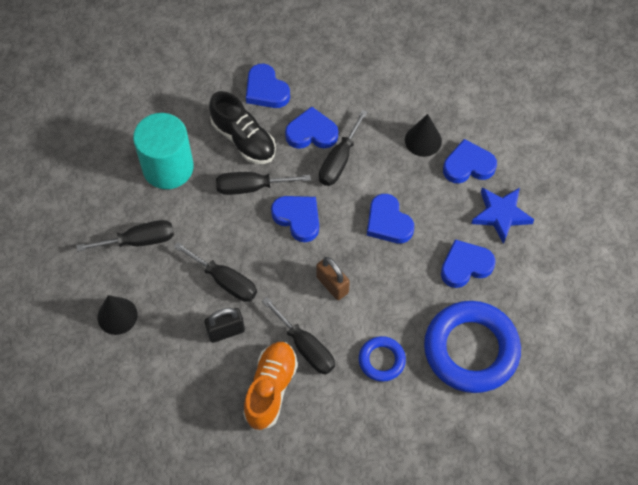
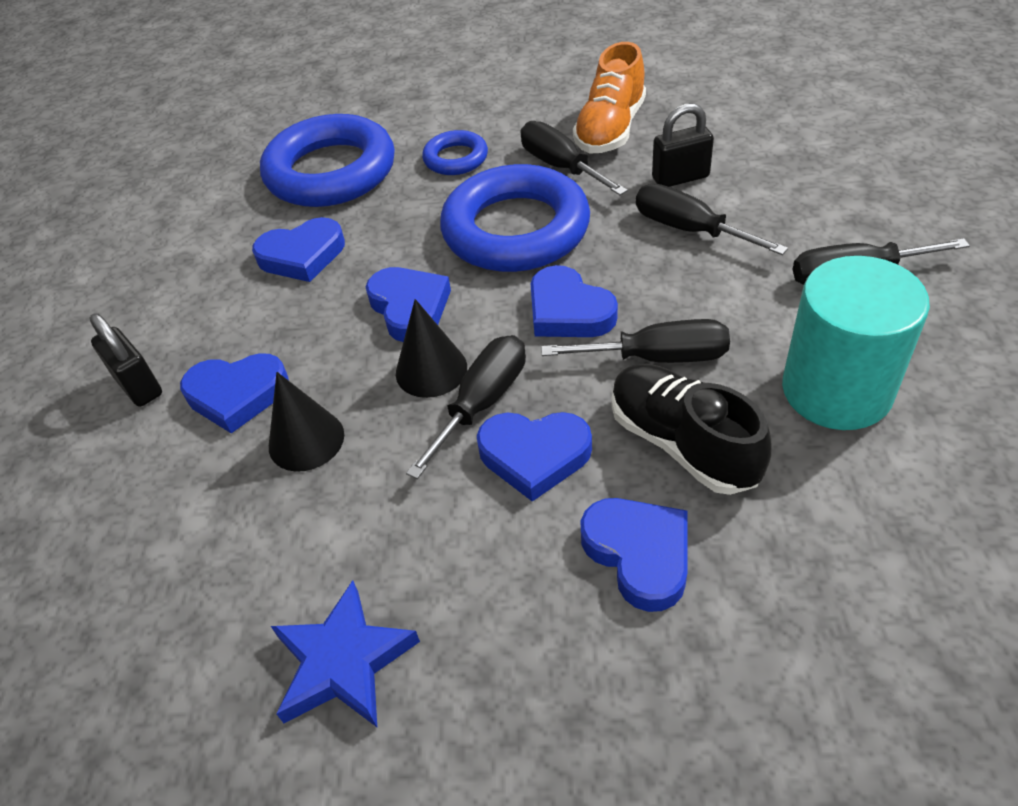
camera: 170 degrees left, 15 degrees down
black cone [97,295,138,335] -> black cone moved to [396,299,467,398]
brown padlock [316,257,350,300] -> blue ring [440,164,590,272]
blue star [471,188,534,244] -> blue star moved to [271,580,420,727]
none -> black padlock [89,313,162,407]

